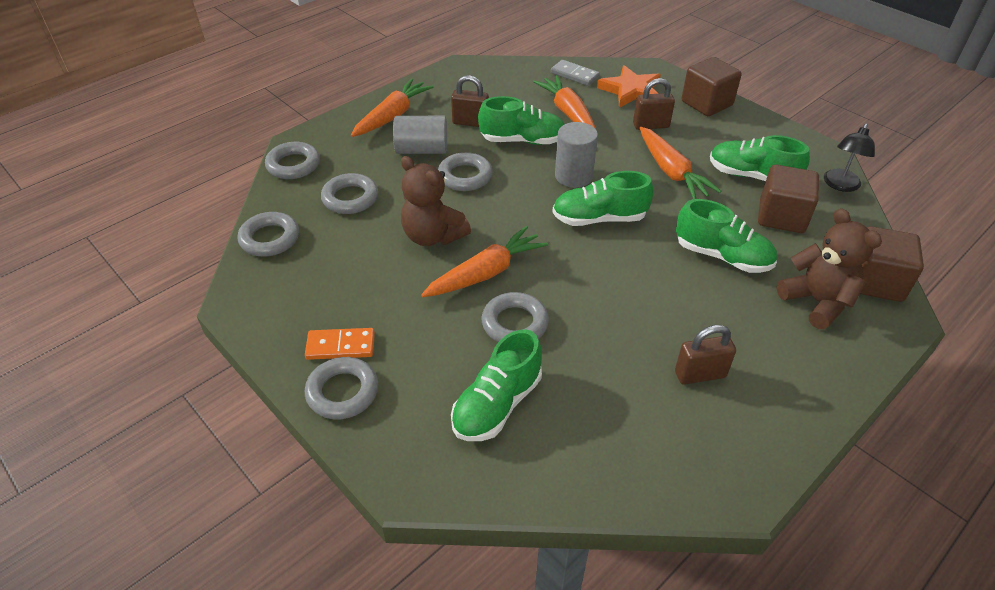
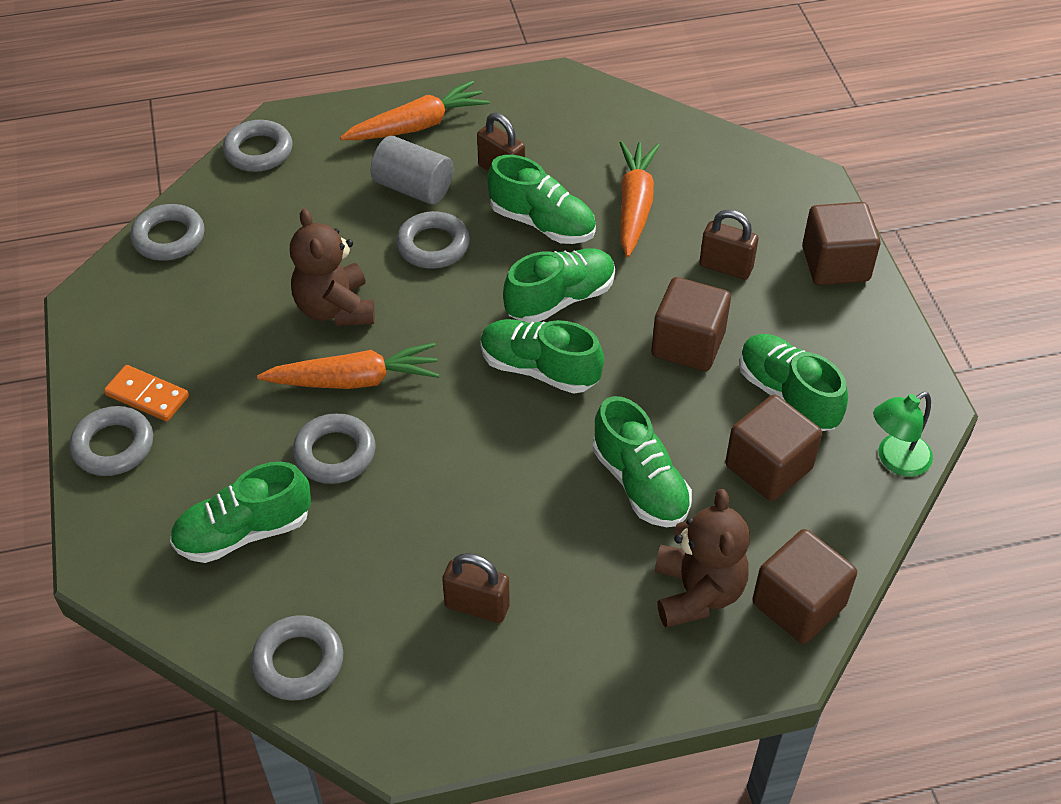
camera: 30 degrees right, 5 degrees up
grey ring [321,173,378,214] -> grey ring moved to [251,615,343,701]
grey domino [551,60,600,86] -> none
grey cylinder [555,122,598,188] -> green shoe [503,248,615,323]
orange star [597,65,661,108] -> none
orange carrot [640,127,721,199] -> brown cube [651,277,731,371]
black lamp [824,124,875,192] -> green lamp [873,392,933,476]

